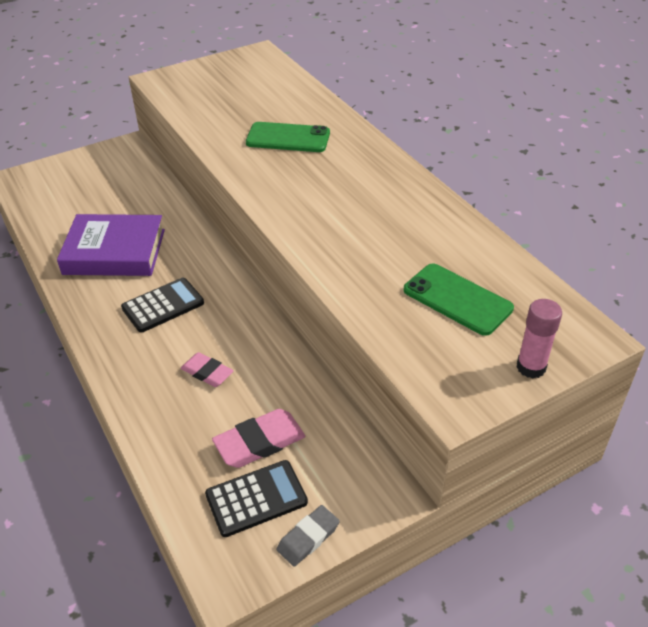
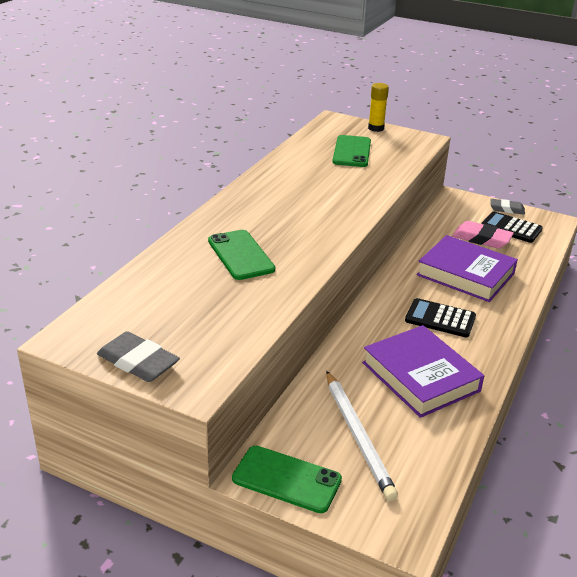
camera: 125 degrees left, 10 degrees down
pink eraser [181,352,233,387] -> purple book [417,235,518,302]
pink glue stick [517,299,562,379] -> yellow glue stick [368,83,389,132]
none -> grey eraser [97,331,180,382]
none -> green phone [232,446,342,513]
none -> white pencil [326,371,398,501]

